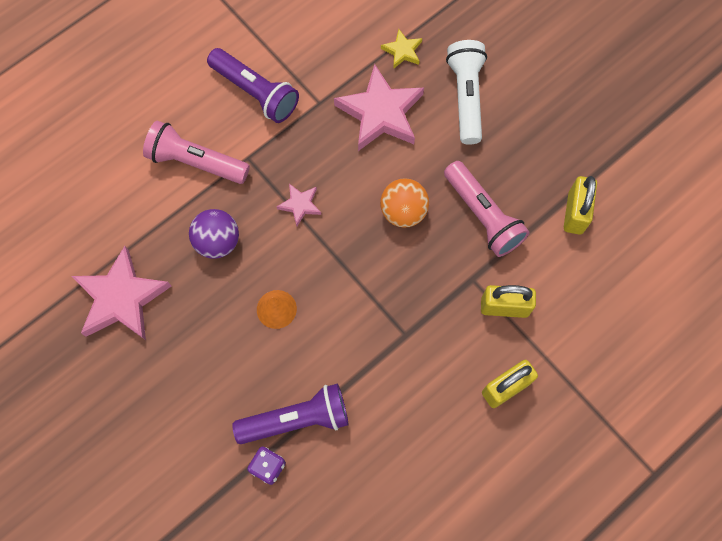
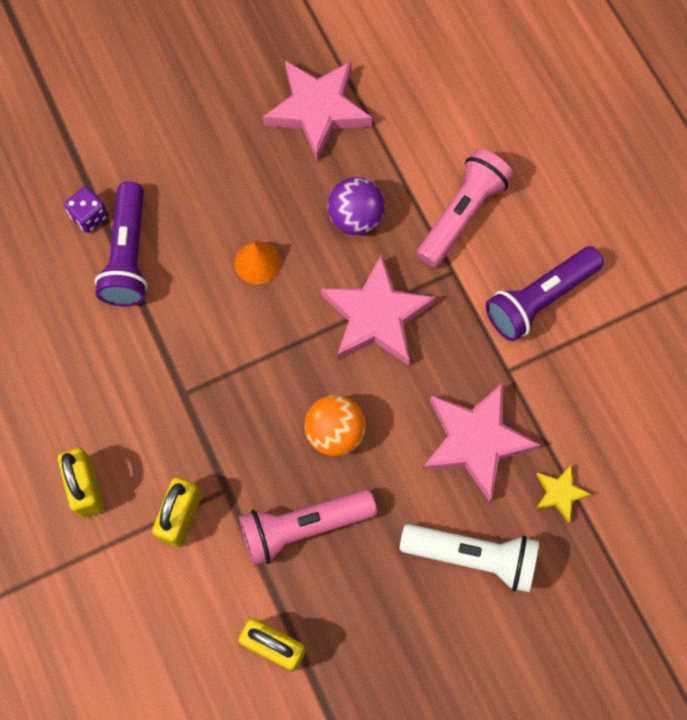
camera: 105 degrees right, 0 degrees up
pink star [277,184,321,226] -> pink star [321,255,436,366], size x2.09

